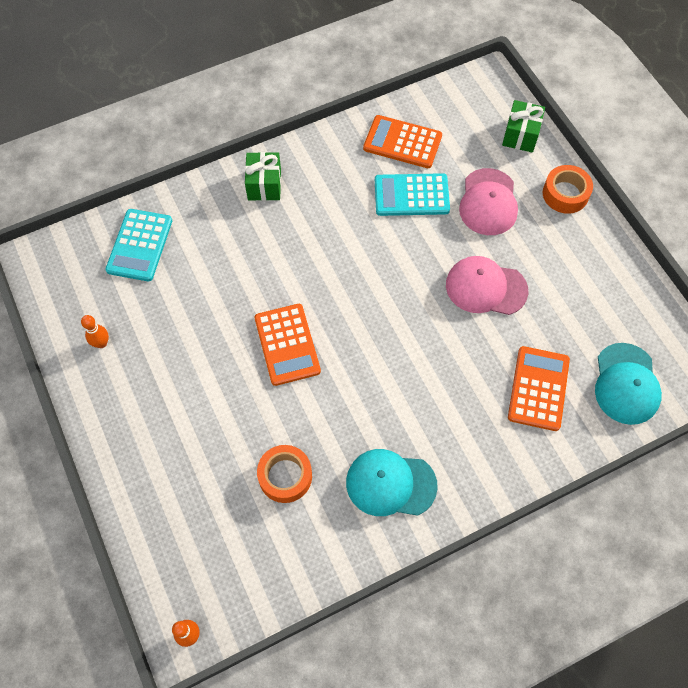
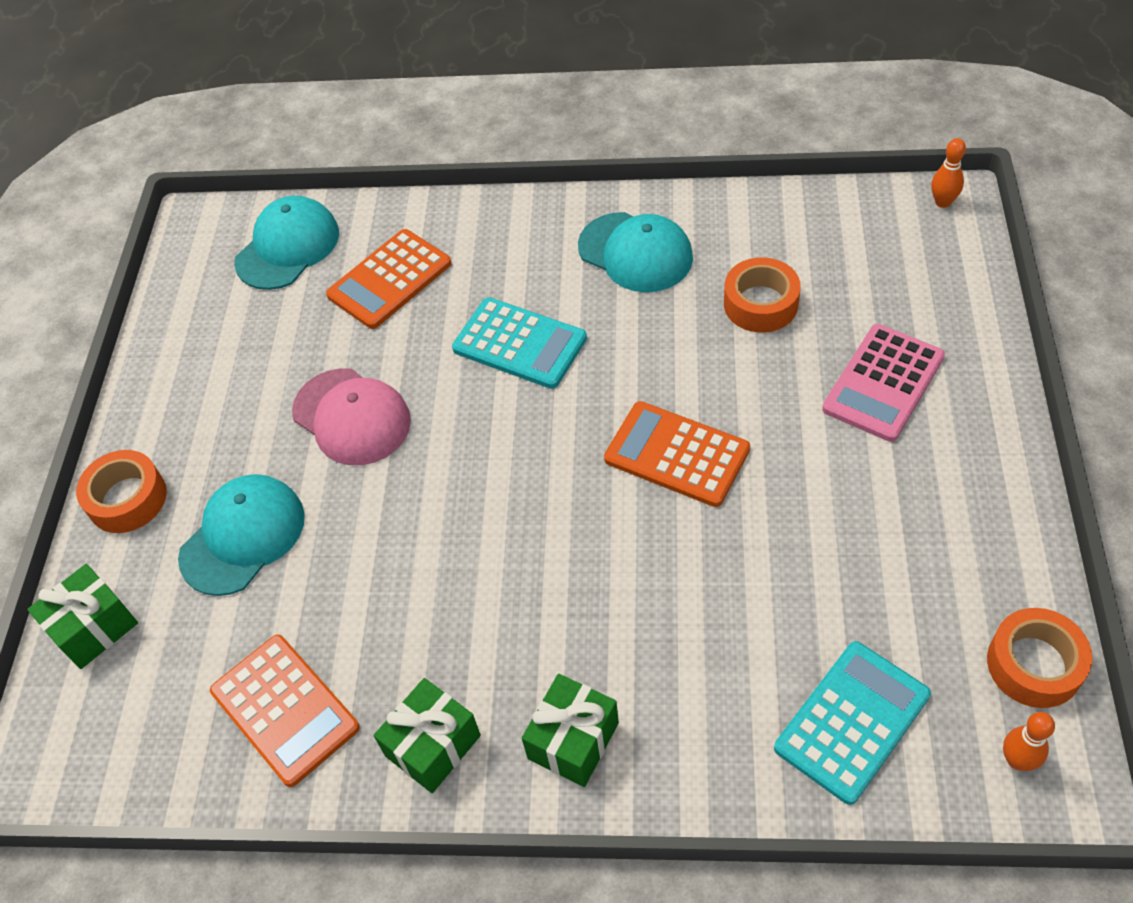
camera: 145 degrees left, 10 degrees down
orange bowling pin [81,315,109,348] -> orange bowling pin moved to [1003,712,1055,771]
orange calculator [255,304,321,386] -> orange calculator turned 75 degrees counterclockwise [604,401,750,507]
turquoise calculator [375,173,450,216] -> turquoise calculator moved to [452,297,587,389]
pink cap [459,168,518,235] -> turquoise cap [178,474,305,596]
none -> green gift [374,678,481,793]
none -> pink calculator [822,324,945,442]
none -> orange tape [987,608,1092,708]

